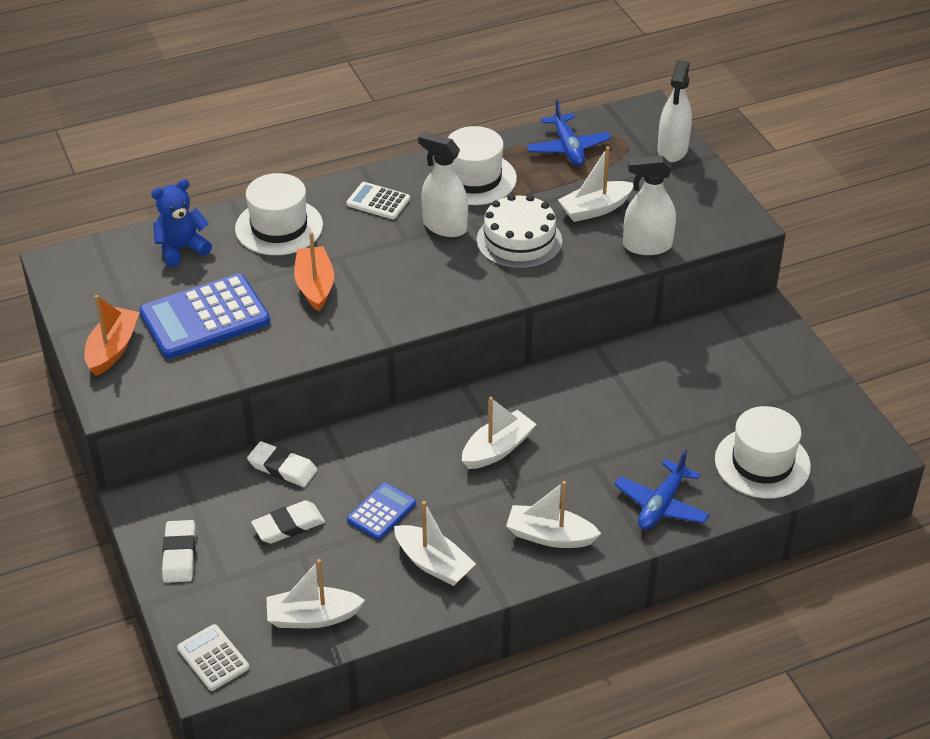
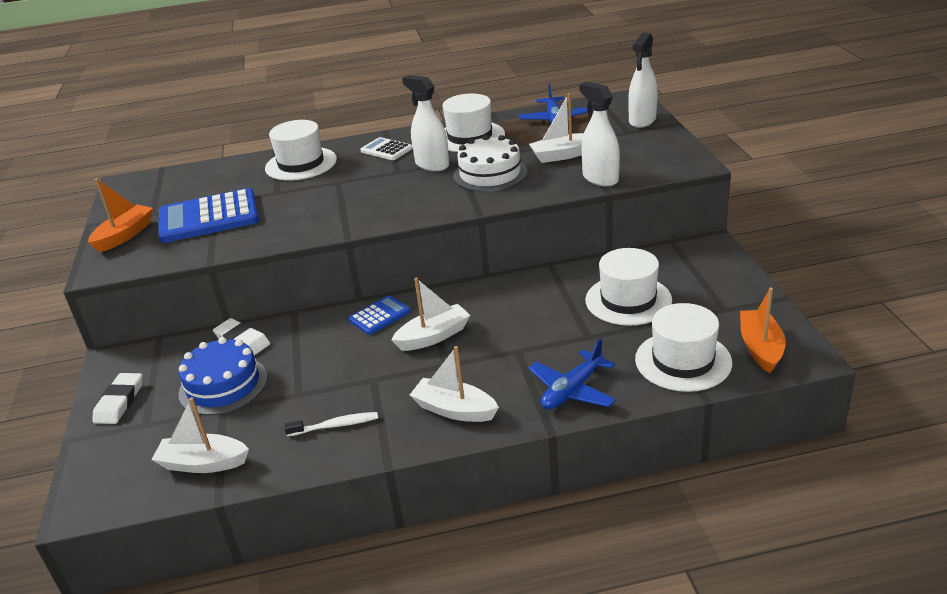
camera: 15 degrees right, 10 degrees down
blue teddy bear [151,179,212,267] -> none
white calculator [177,624,249,691] -> none
white eraser [251,500,325,544] -> blue cake [178,337,268,415]
orange boat [294,232,334,311] -> orange boat moved to [740,287,786,373]
blue calculator [347,482,416,540] -> blue calculator moved to [349,295,411,335]
white boat [394,501,476,586] -> white toothbrush [284,412,378,437]
white spray bottle [623,156,676,255] -> white spray bottle turned 45 degrees clockwise [579,82,620,186]
none -> white hat [585,248,672,326]

